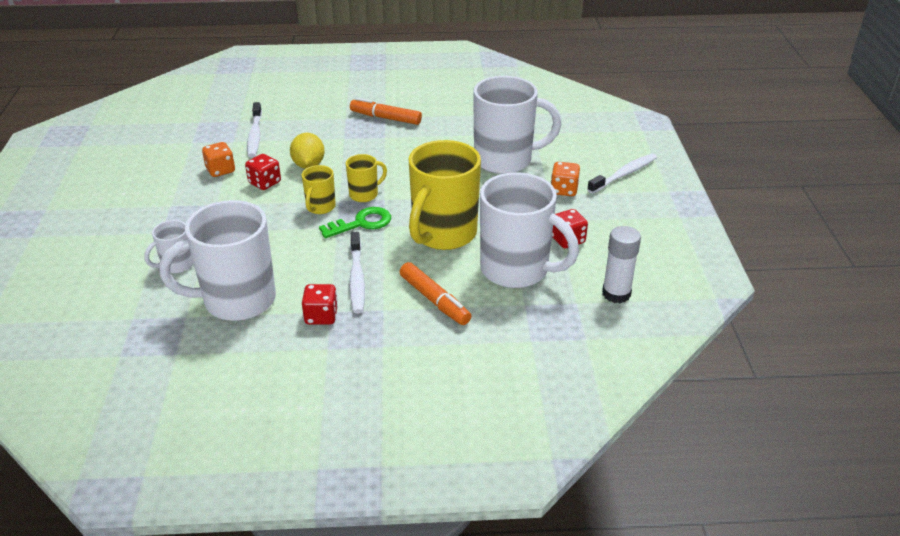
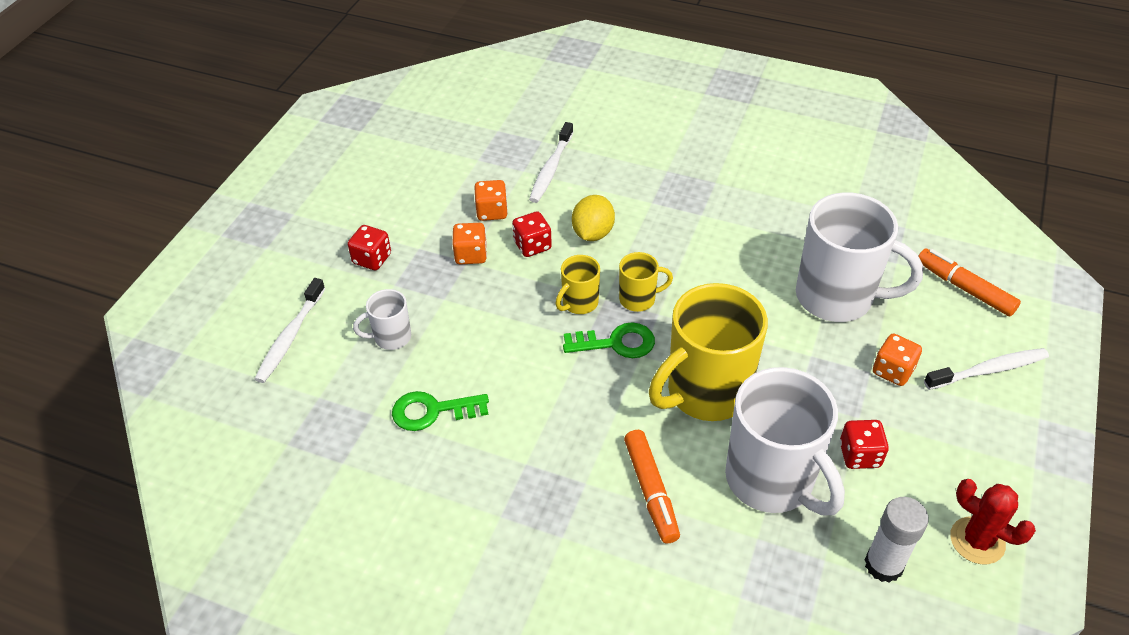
camera: 25 degrees right, 10 degrees up
white mug [160,200,276,321] -> green key [392,391,489,431]
red dice [302,284,338,325] -> red dice moved to [348,225,391,270]
orange marker [350,98,422,125] -> orange marker moved to [919,249,1021,316]
white toothbrush [350,232,365,314] -> white toothbrush moved to [255,278,325,383]
none -> orange dice [453,223,487,264]
none -> red cactus [950,479,1036,564]

